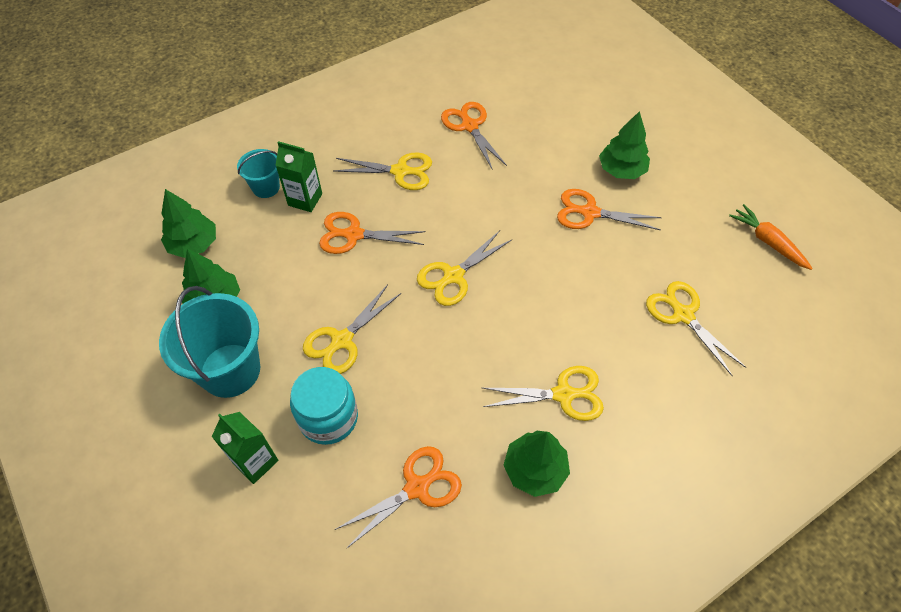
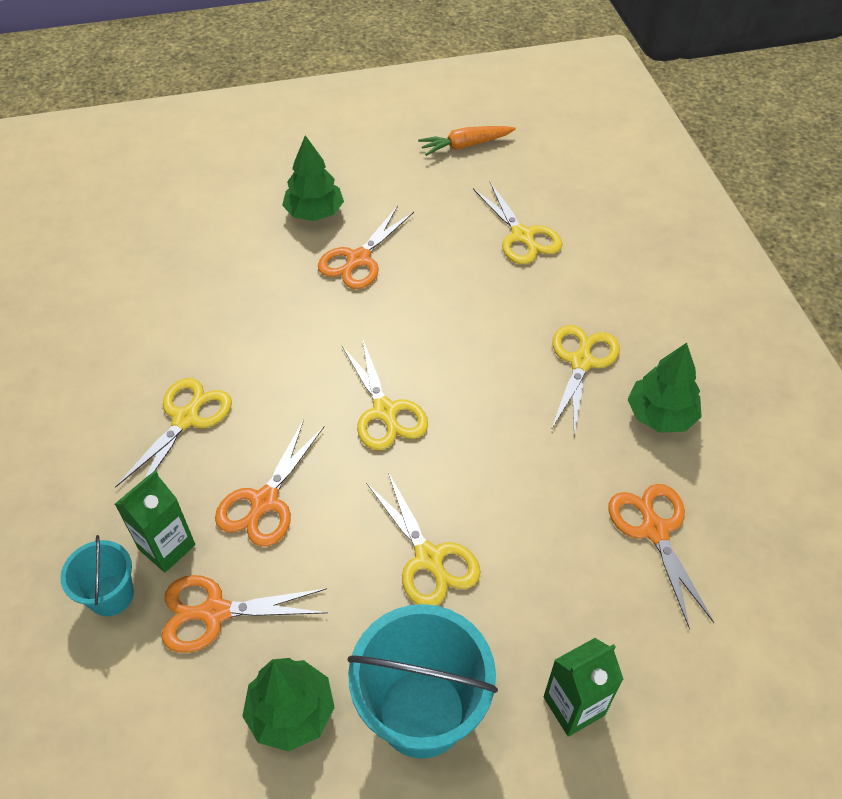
camera: 70 degrees left, 5 degrees down
green tree [161,189,216,258] -> none
turquoise jar [290,367,358,445] -> none
orange scissors [441,102,507,170] -> orange scissors moved to [162,575,328,653]
yellow scissors [646,281,746,377] -> yellow scissors turned 105 degrees counterclockwise [473,182,562,264]

